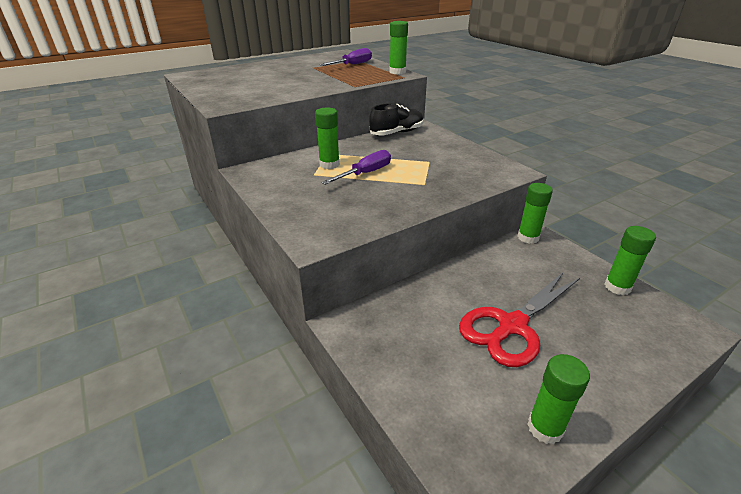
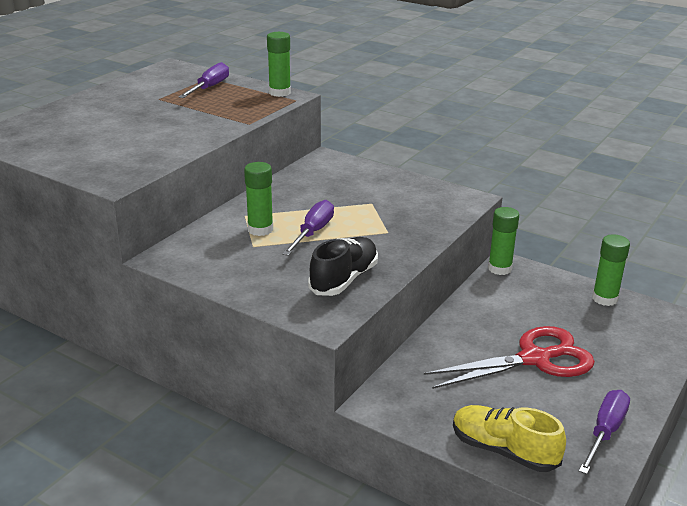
camera: 25 degrees left, 5 degrees down
black shoe [369,103,424,135] -> black shoe moved to [308,237,378,296]
red scissors [459,272,580,367] -> red scissors turned 135 degrees counterclockwise [424,326,595,389]
green glue stick [527,354,590,444] -> purple screwdriver [579,390,630,474]
none -> yellow shoe [453,405,566,472]

